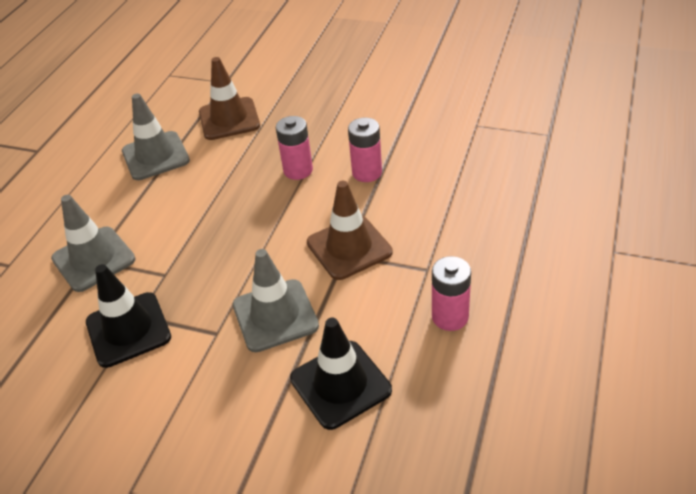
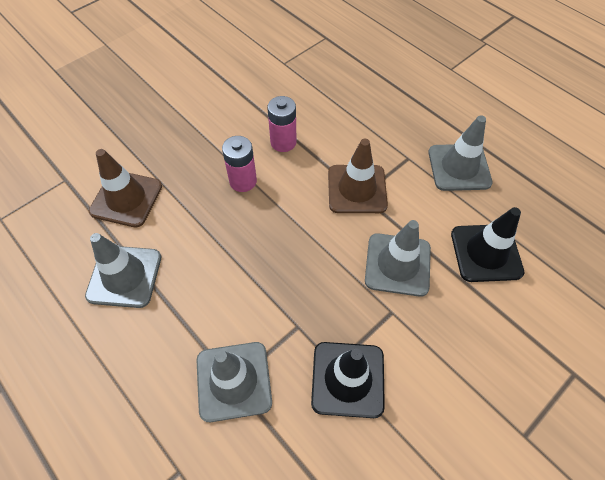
camera: 65 degrees left, 15 degrees up
pink battery [432,256,471,331] -> grey traffic cone [428,115,493,191]

